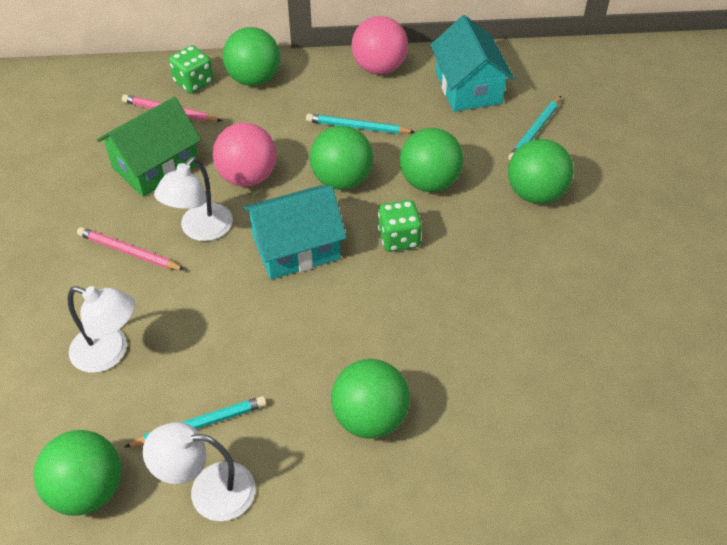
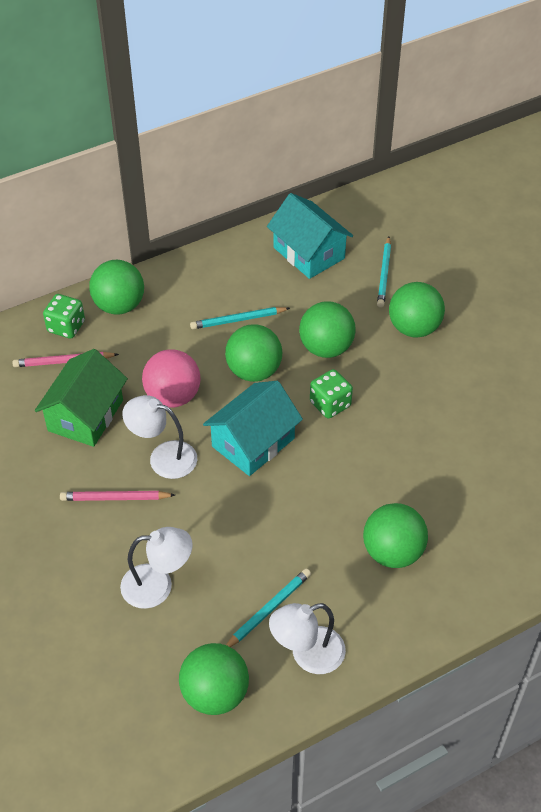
camera: 25 degrees left, 0 degrees up
white lamp [154,157,233,241] -> white lamp turned 105 degrees clockwise [122,395,197,479]
pink ball [352,16,408,74] -> none

